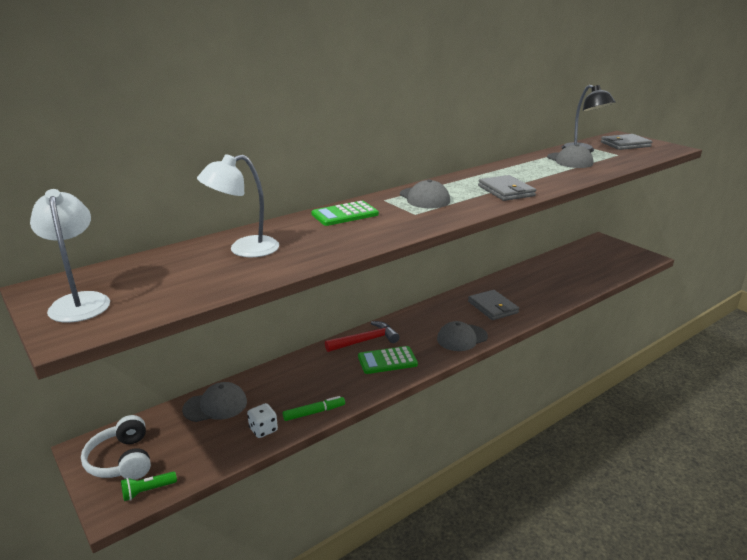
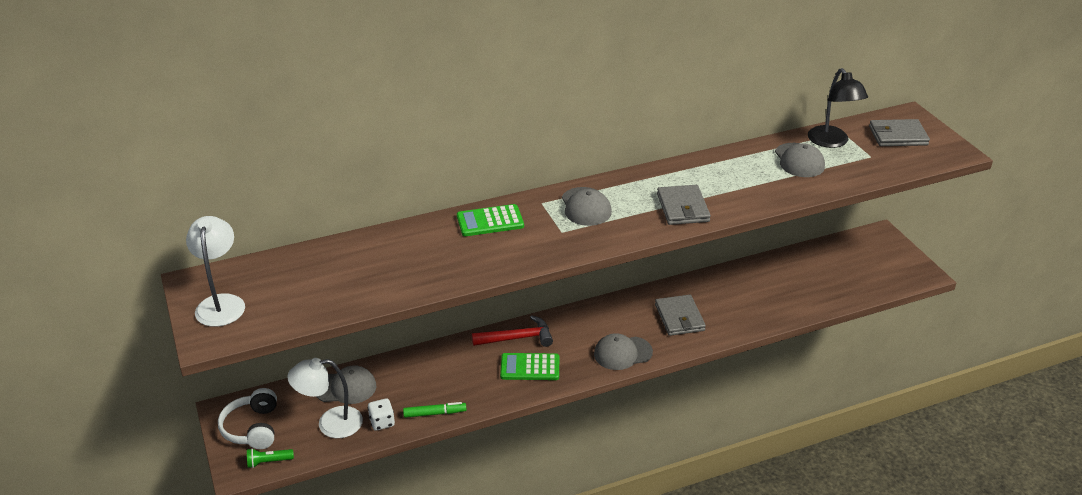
camera: 15 degrees right, 10 degrees up
white lamp [197,154,279,257] -> white lamp moved to [287,358,363,438]

